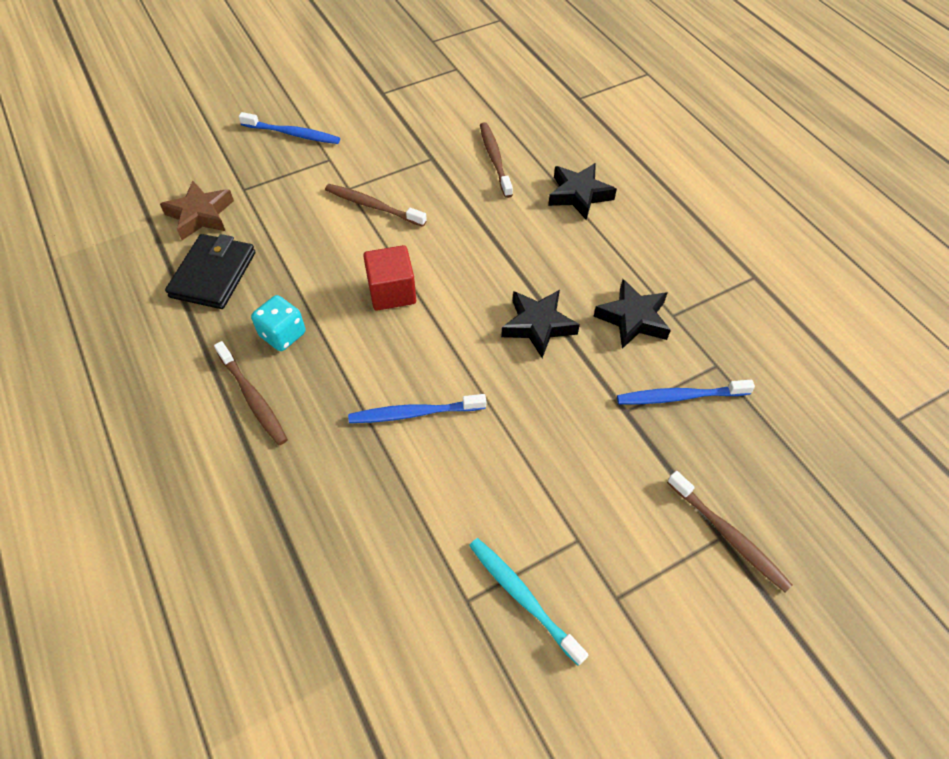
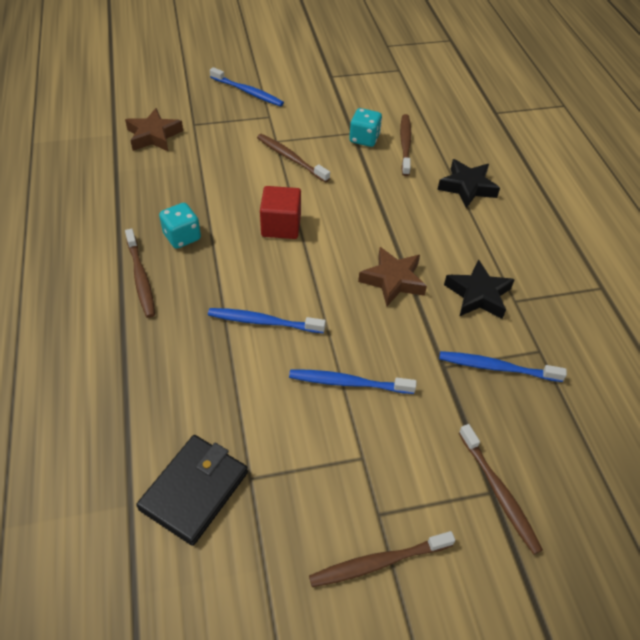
camera: 15 degrees right, 5 degrees down
black wallet [165,234,255,309] -> black wallet moved to [136,435,248,546]
turquoise toothbrush [469,538,589,666] -> none
black star [501,290,580,358] -> brown star [358,247,427,306]
none -> blue toothbrush [289,369,417,394]
none -> brown toothbrush [309,531,455,587]
none -> turquoise dice [349,108,382,147]

